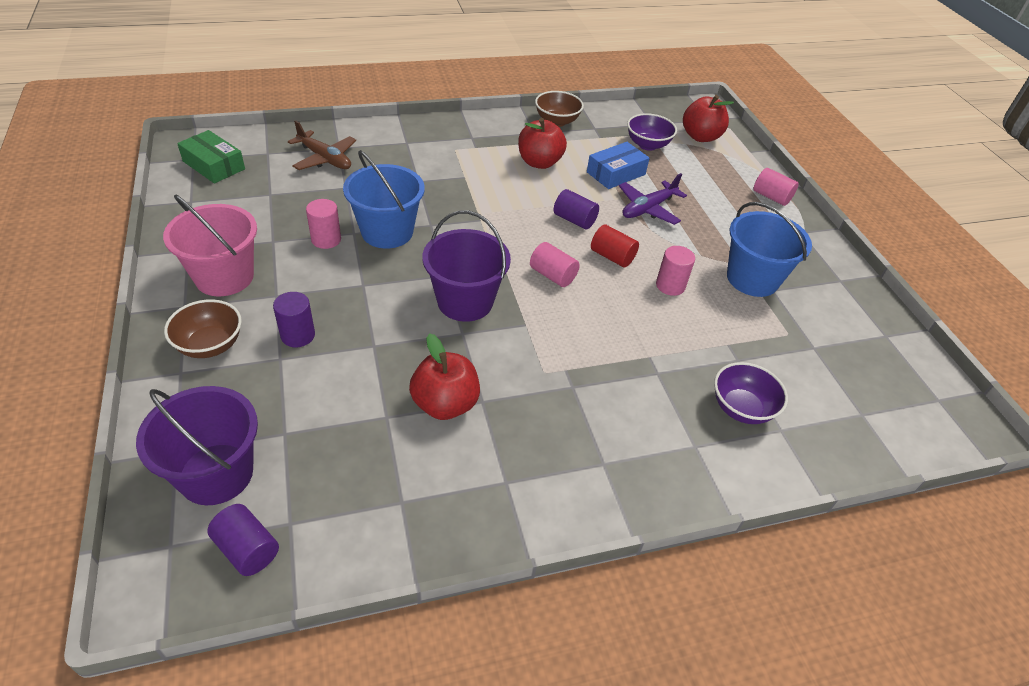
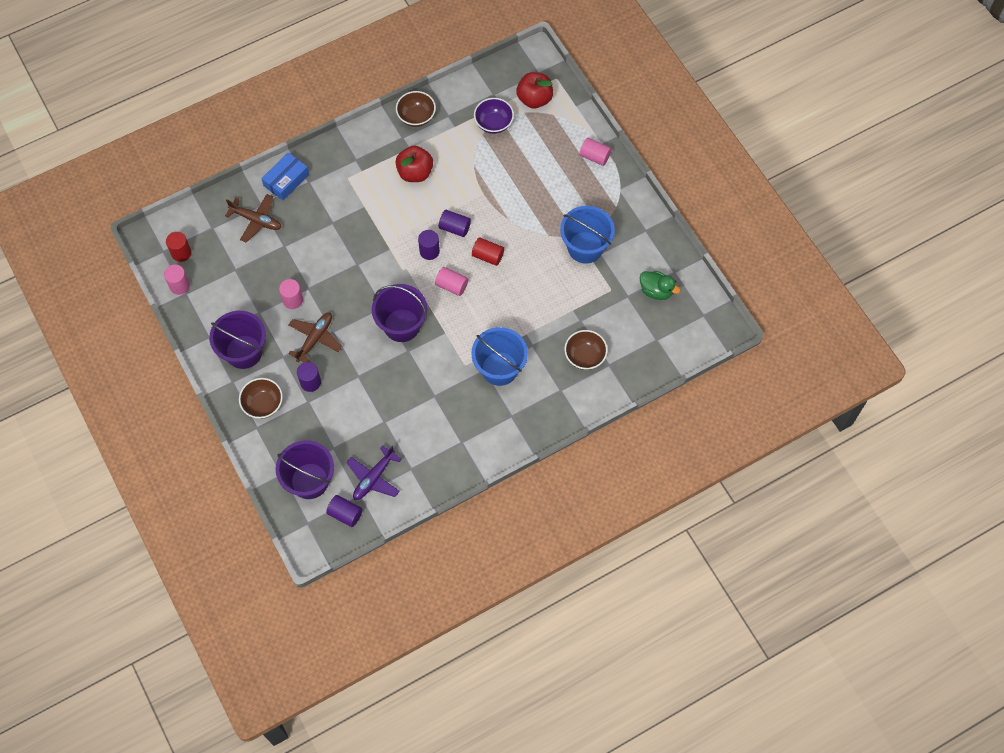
camera: 10 degrees left, 20 degrees up
pink bucket [163,194,257,296] -> purple bucket [209,311,266,369]
green box [177,130,245,184] -> red cylinder [166,232,191,262]
blue bucket [343,150,425,249] -> blue bucket moved to [471,327,528,386]
red apple [409,333,480,420] -> none
blue box [587,142,650,189] -> blue box moved to [261,152,309,201]
purple plane [619,173,687,225] -> purple plane moved to [346,445,402,500]
pink cylinder [656,246,695,296] -> pink cylinder moved to [164,265,190,295]
purple bowl [714,362,788,424] -> brown bowl [564,330,608,370]
none -> brown plane [288,312,342,363]
none -> purple cylinder [418,230,440,260]
none -> green duck [640,271,680,300]

